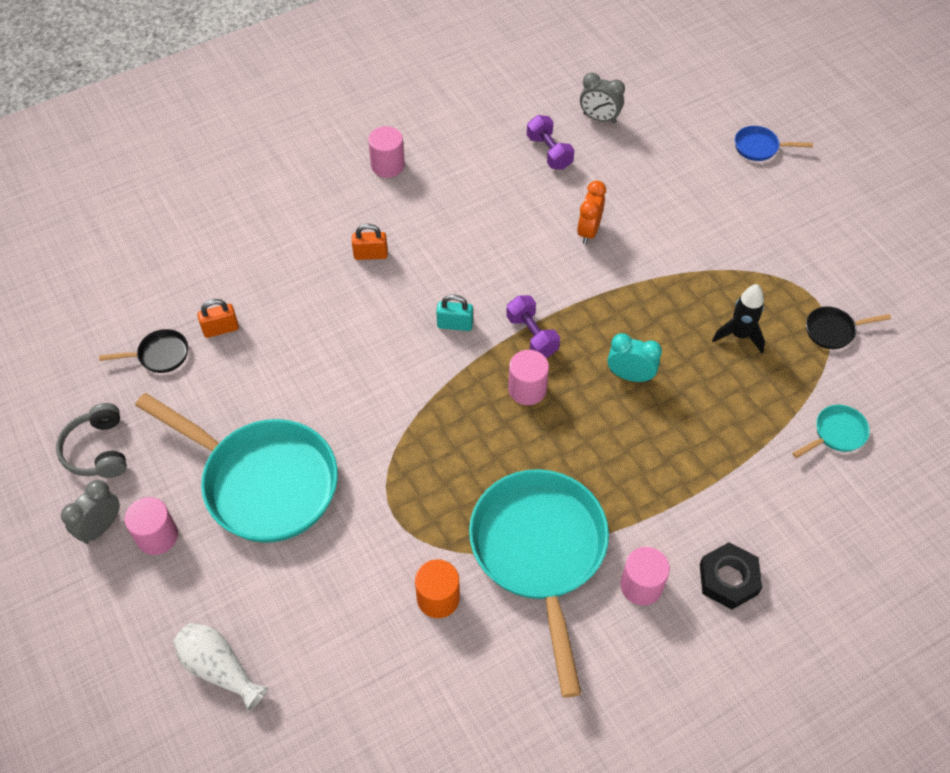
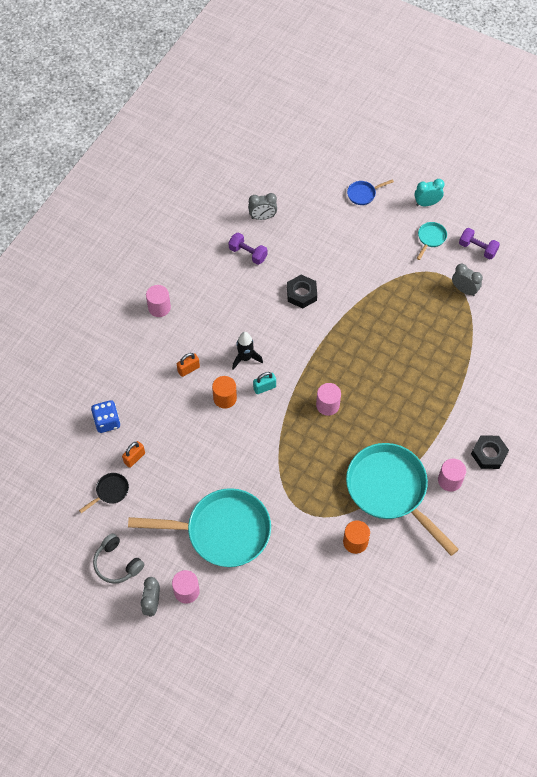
camera: 30 degrees left, 5 degrees up
white vase [173,623,268,711] -> none
purple dumbbell [506,295,560,358] -> purple dumbbell moved to [459,228,500,259]
orange clock [577,181,606,244] -> black nut [287,275,317,308]
turquoise clock [607,333,662,382] -> turquoise clock moved to [414,179,445,206]
black rocket [712,284,765,353] -> black rocket moved to [232,332,263,370]
turquoise pan [792,405,870,458] -> turquoise pan moved to [417,222,447,260]
black pan [806,306,891,349] -> grey clock [452,264,483,296]
none -> blue dice [91,400,120,433]
none -> orange cylinder [212,376,237,409]

